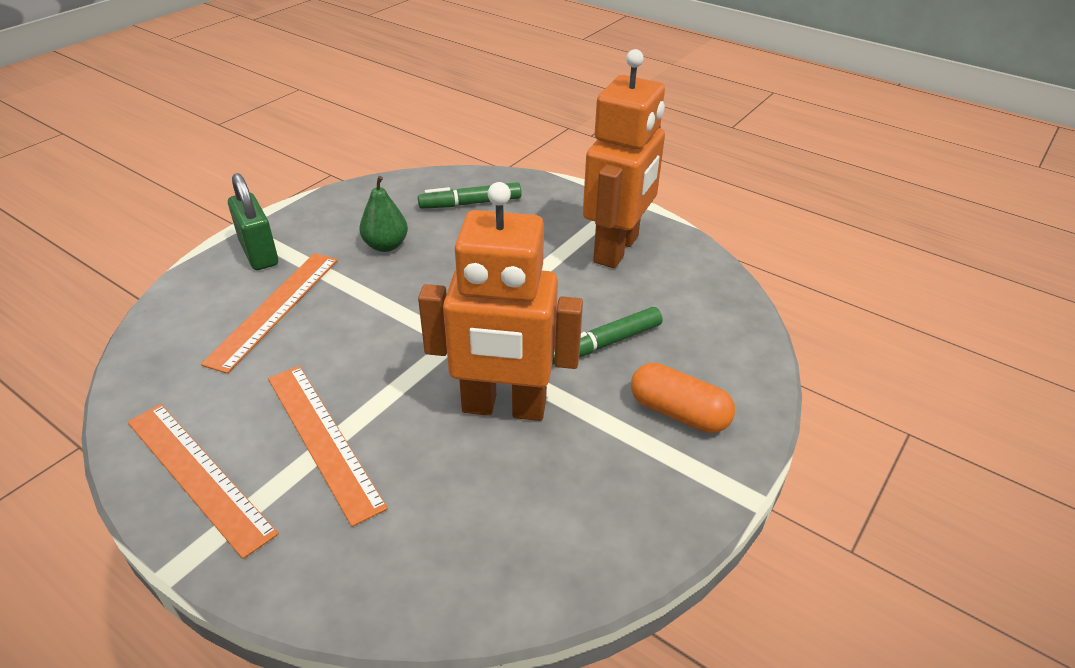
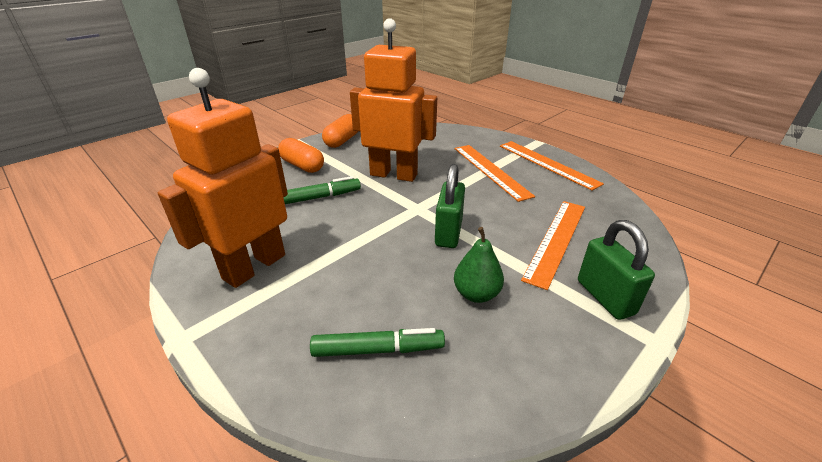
camera: 170 degrees left, 5 degrees down
none -> orange capsule [322,114,358,148]
none -> green padlock [435,164,465,248]

